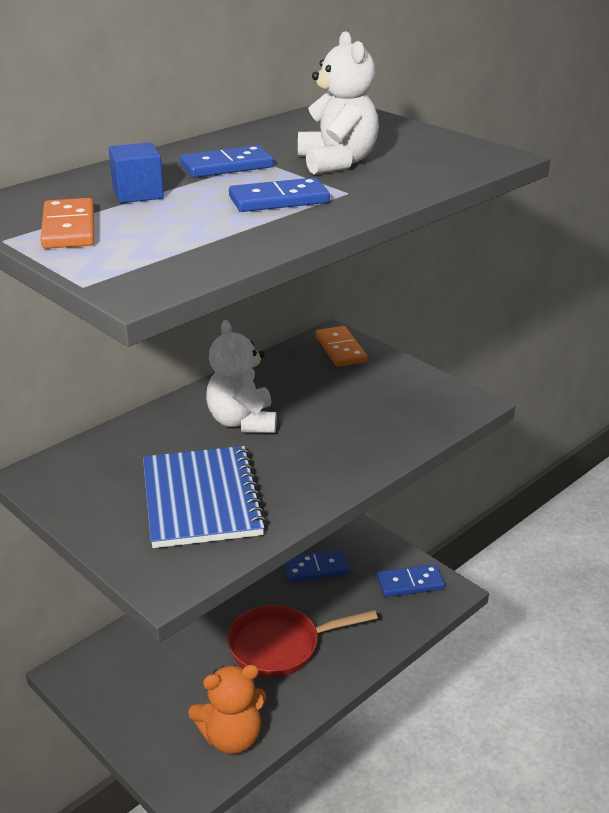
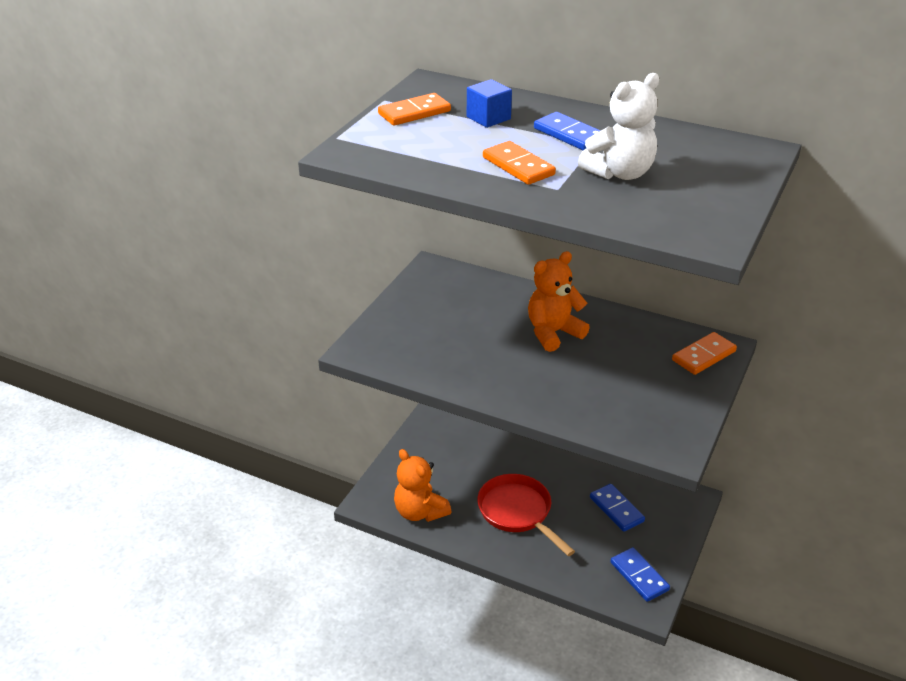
camera: 70 degrees right, 5 degrees up
blue notebook [143,446,267,548] -> none
white teddy bear [206,320,277,433] -> orange teddy bear [528,251,590,352]
blue domino [229,178,330,212] -> orange domino [483,141,556,185]

